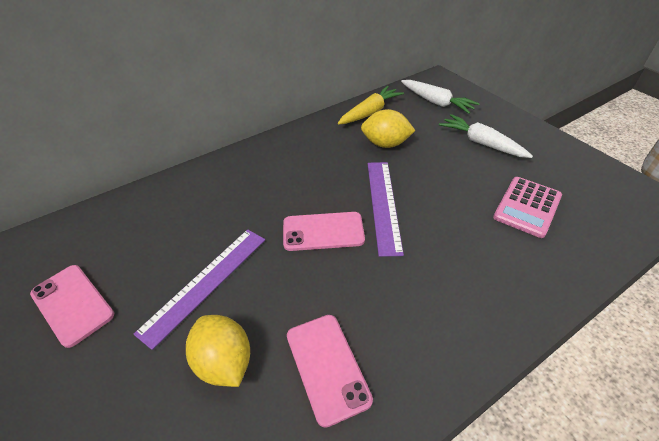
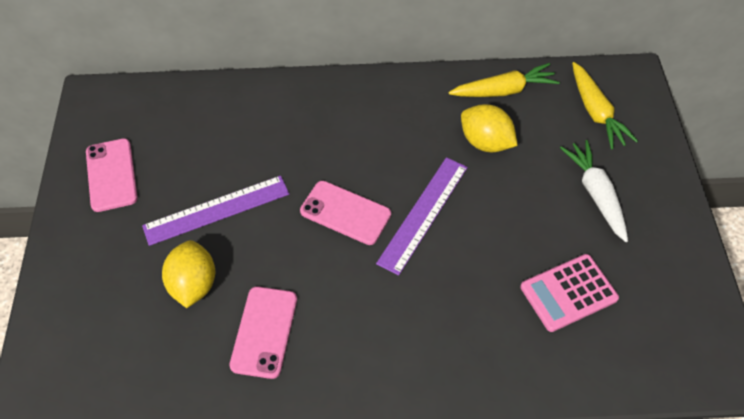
camera: 30 degrees right, 10 degrees up
white carrot [401,80,480,114] -> yellow carrot [572,62,638,150]

